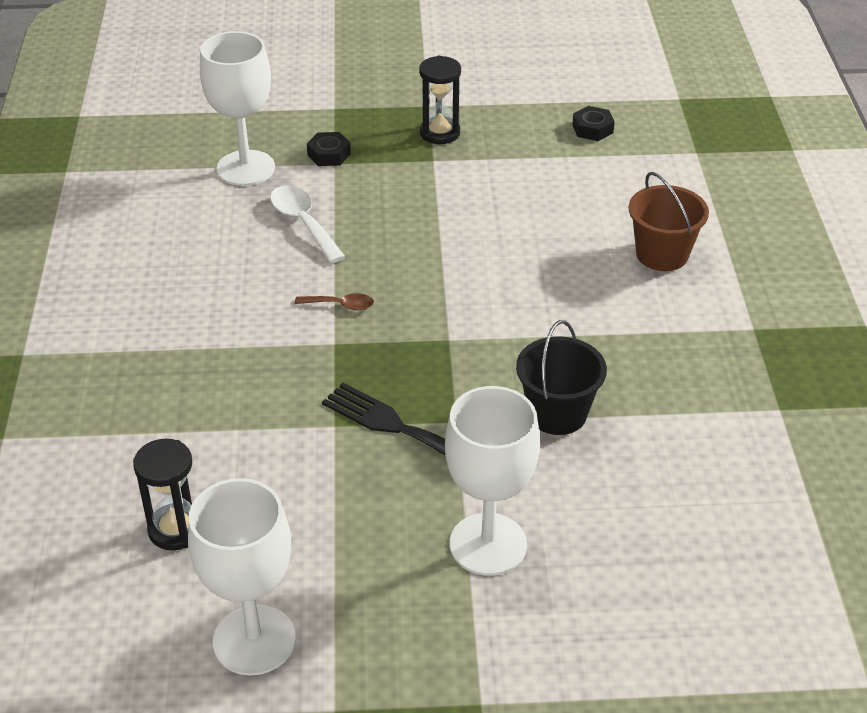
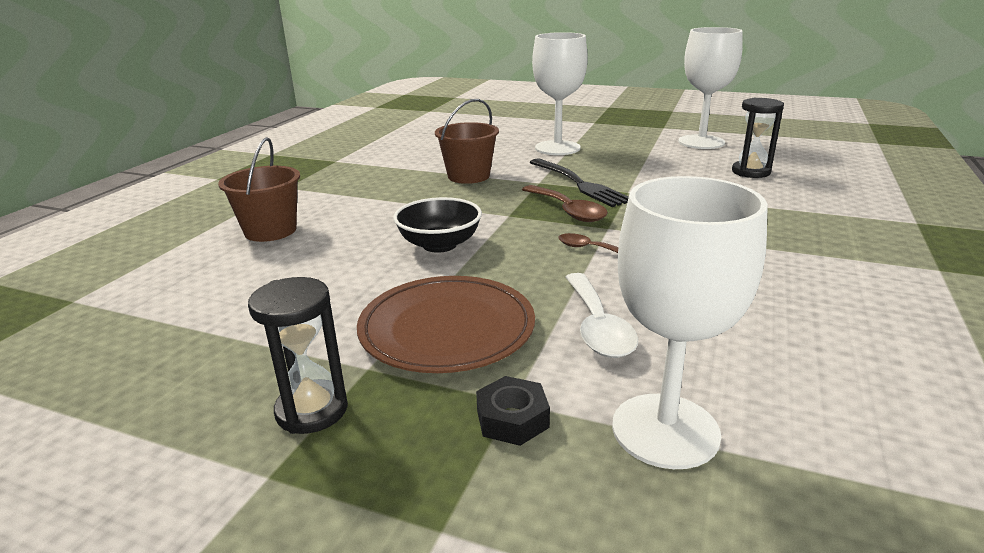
camera: 155 degrees left, 15 degrees down
black bucket [516,320,607,435] -> brown bucket [435,99,499,184]
black nut [572,106,615,141] -> none
none -> brown plate [357,276,535,373]
none -> black bowl [393,197,482,253]
none -> brown spoon [522,185,608,222]

